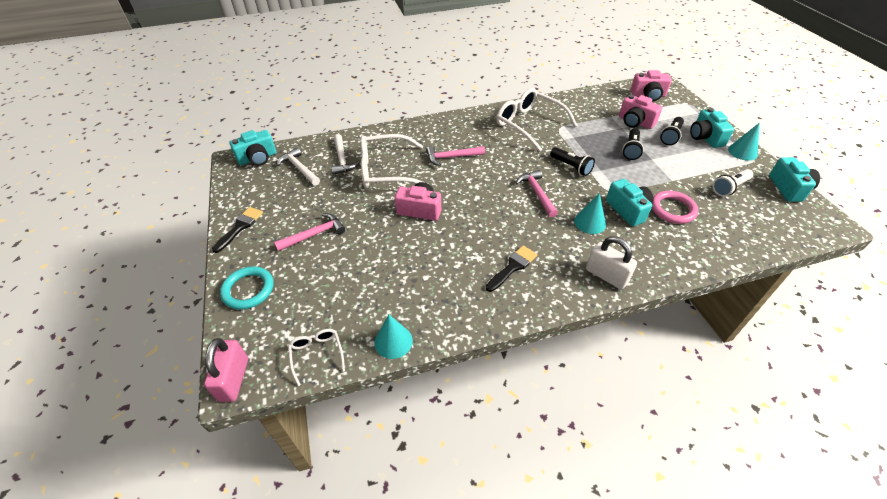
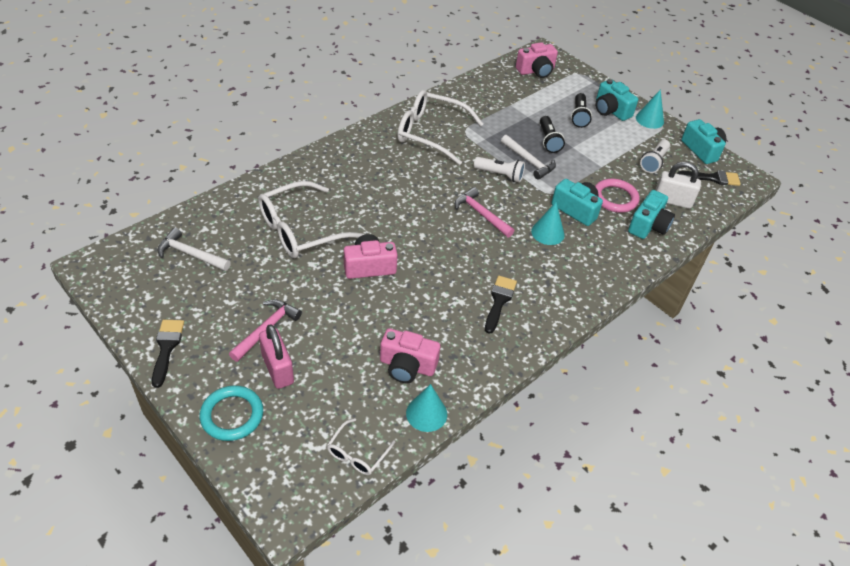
camera: 30 degrees left, 0 degrees up
pink padlock [204,338,248,402] -> pink padlock moved to [259,324,294,389]
turquoise camera [229,130,276,166] -> turquoise camera moved to [628,190,675,239]
white glasses [288,329,345,386] -> white glasses turned 105 degrees counterclockwise [327,418,395,475]
white hammer [331,134,360,175] -> white hammer moved to [501,135,556,180]
pink hammer [426,146,485,166] -> none
black flashlight [550,147,595,176] -> white flashlight [474,157,525,183]
white padlock [586,236,637,290] -> white padlock moved to [655,162,701,209]
pink camera [619,95,663,129] -> pink camera moved to [380,328,440,383]
none -> black brush [677,170,741,186]

